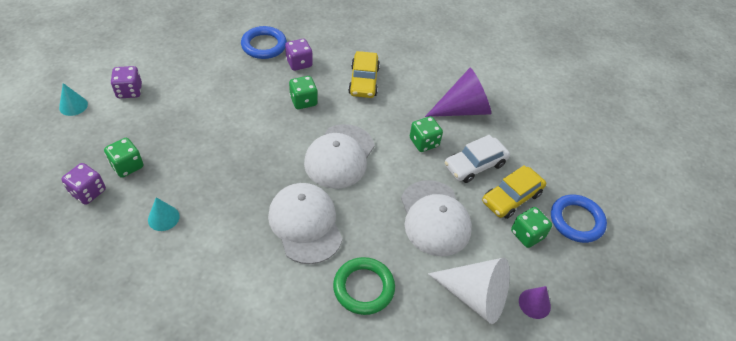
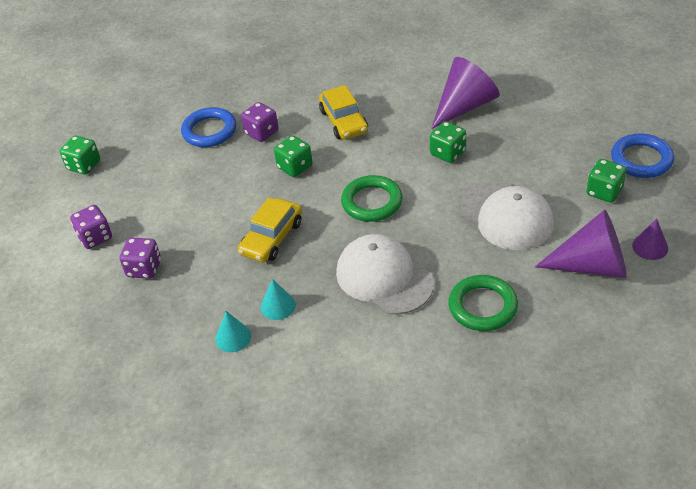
camera: 15 degrees left, 5 degrees down
turquoise cone [59,83,88,116] -> turquoise cone moved to [261,279,296,320]
purple dice [61,163,106,205] -> purple dice moved to [120,237,161,279]
green dice [104,138,143,178] -> green dice moved to [60,136,100,175]
white cap [304,124,375,189] -> green ring [341,175,403,222]
white cone [428,258,510,324] -> purple cone [535,209,627,278]
white car [445,135,510,183] -> none
yellow car [482,165,546,219] -> yellow car moved to [238,198,302,263]

